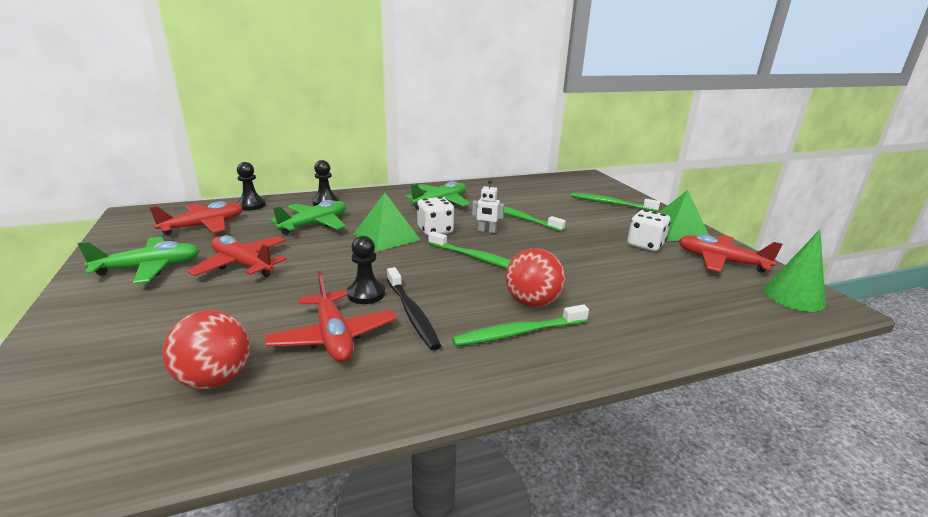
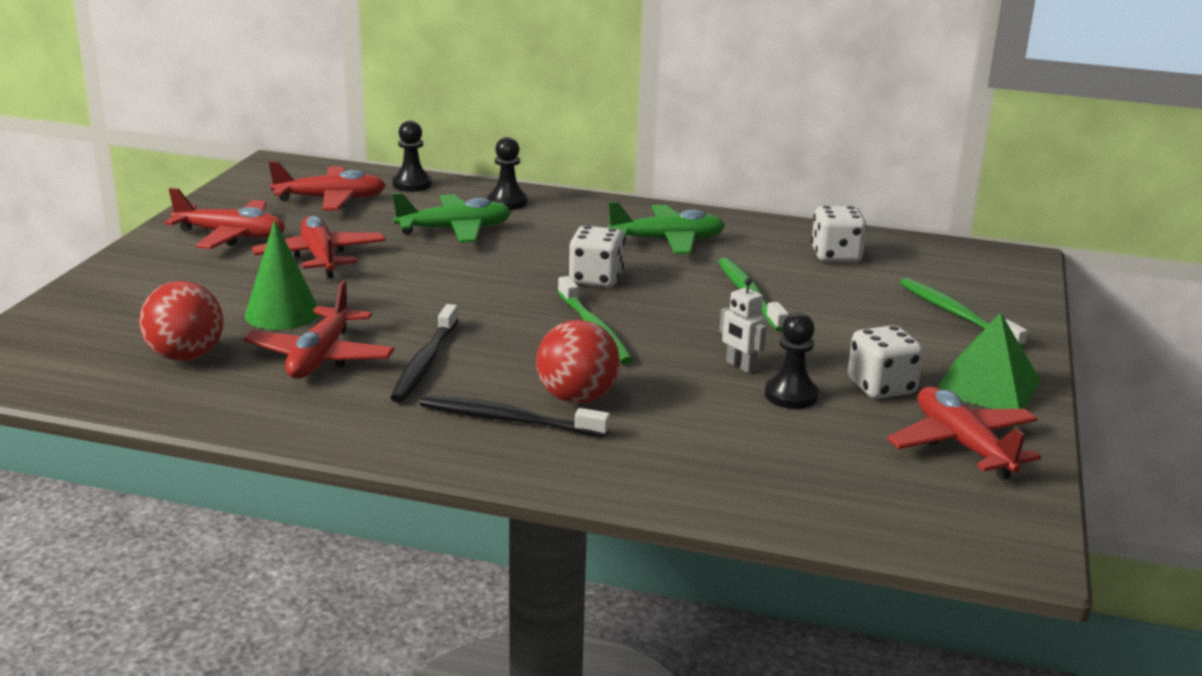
camera: 35 degrees right, 0 degrees up
green plane [78,237,200,284] -> red plane [165,188,285,249]
black pawn [347,236,385,304] -> black pawn moved to [765,312,819,409]
green pyramid [354,193,420,252] -> none
green toothbrush [452,304,589,346] -> black toothbrush [420,396,610,437]
white robot [472,180,504,233] -> white robot moved to [719,278,767,373]
green cone [763,230,826,312] -> green cone moved to [245,220,319,330]
none -> white dice [811,206,867,262]

